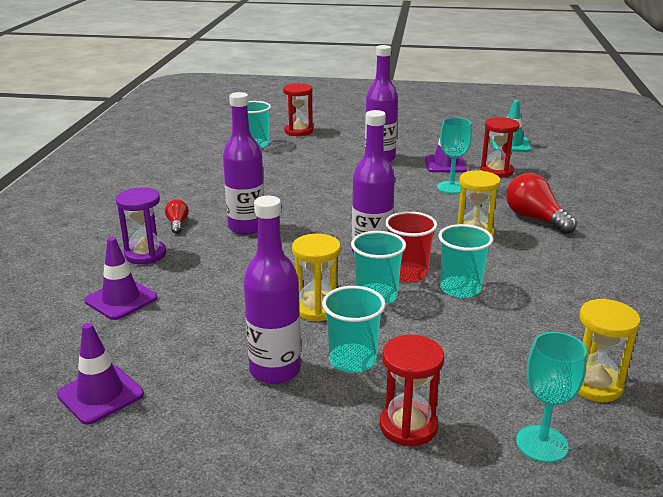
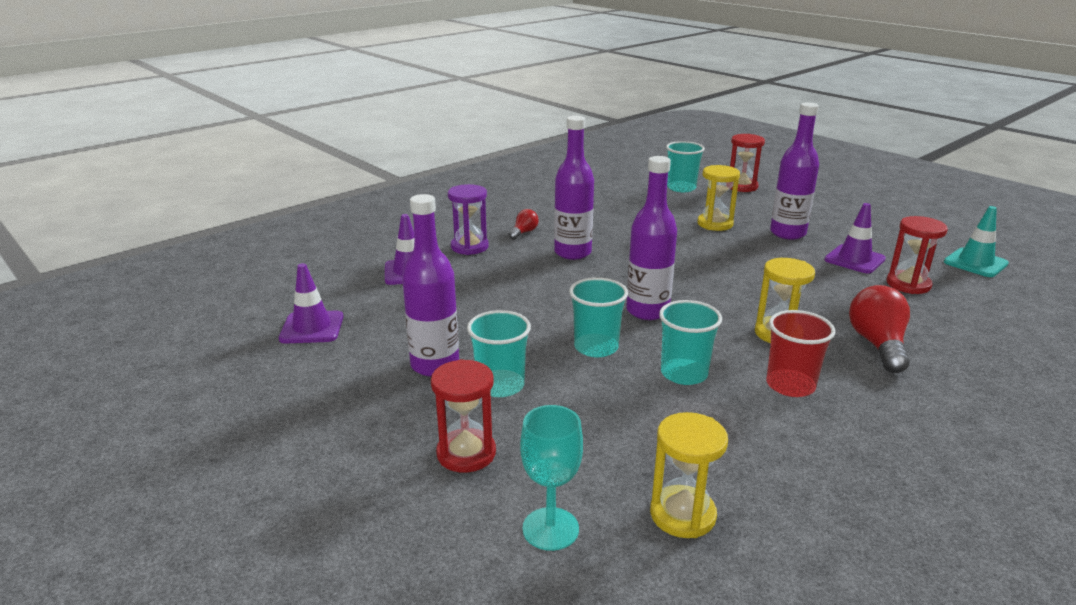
camera: 40 degrees right, 0 degrees up
yellow hourglass [292,234,341,322] -> yellow hourglass moved to [697,165,740,231]
red cup [385,211,437,283] -> red cup moved to [766,310,835,397]
turquoise goblet [437,118,472,194] -> none

